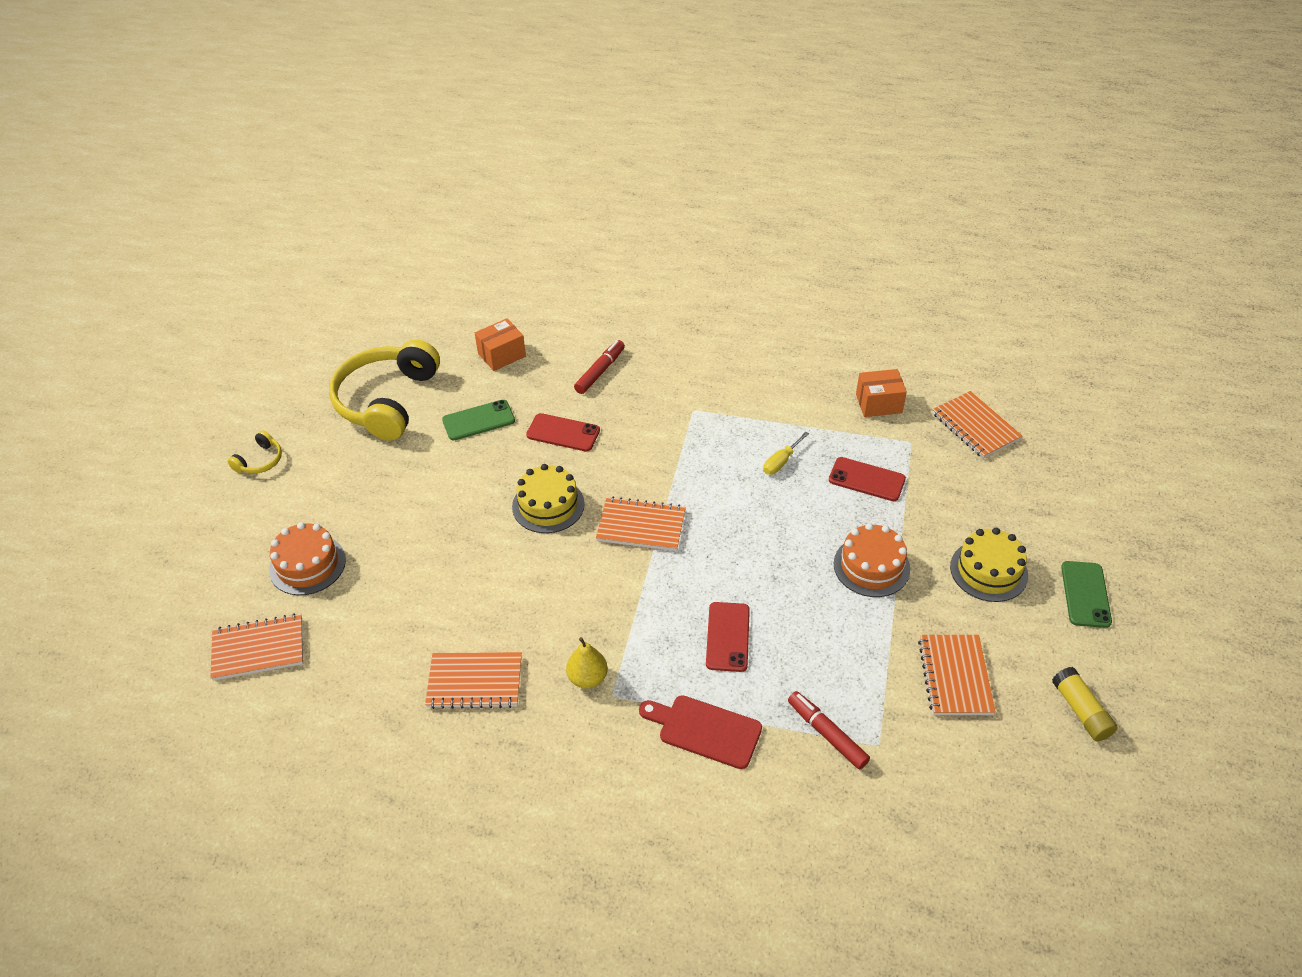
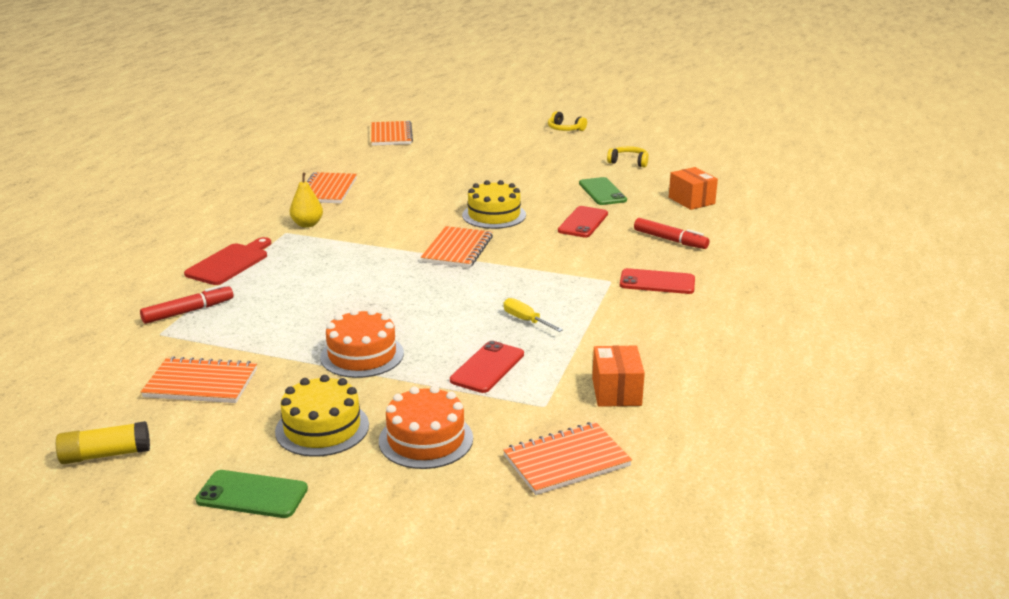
camera: 95 degrees right, 20 degrees down
orange cake [269,522,346,595] -> orange cake moved to [379,386,473,469]
yellow headphones [329,339,440,441] -> yellow headphones [607,146,649,168], size x0.42
red phone [706,602,750,672] -> red phone moved to [620,268,695,294]

